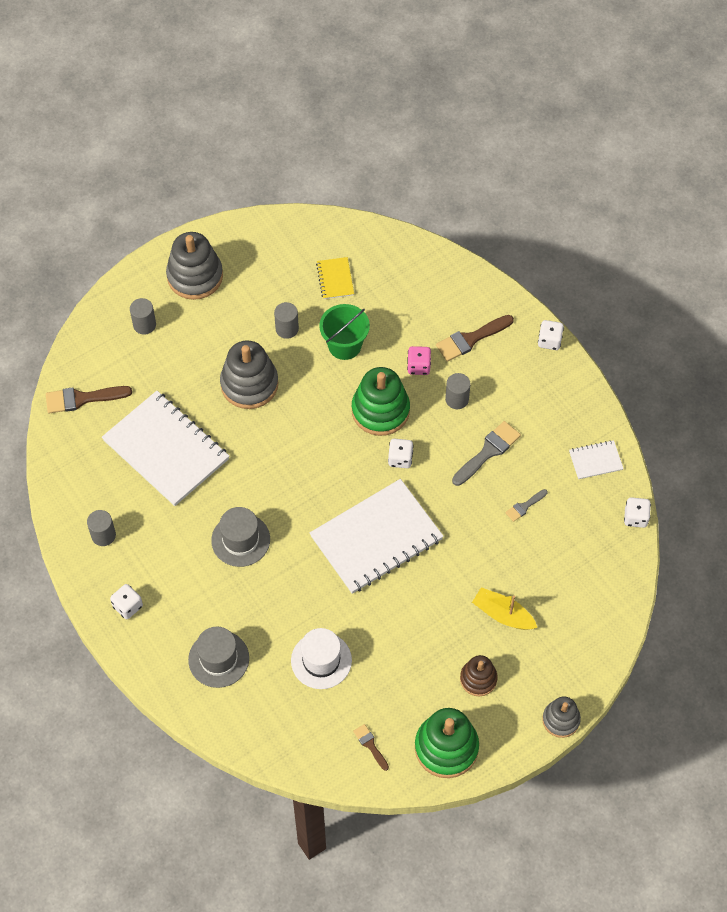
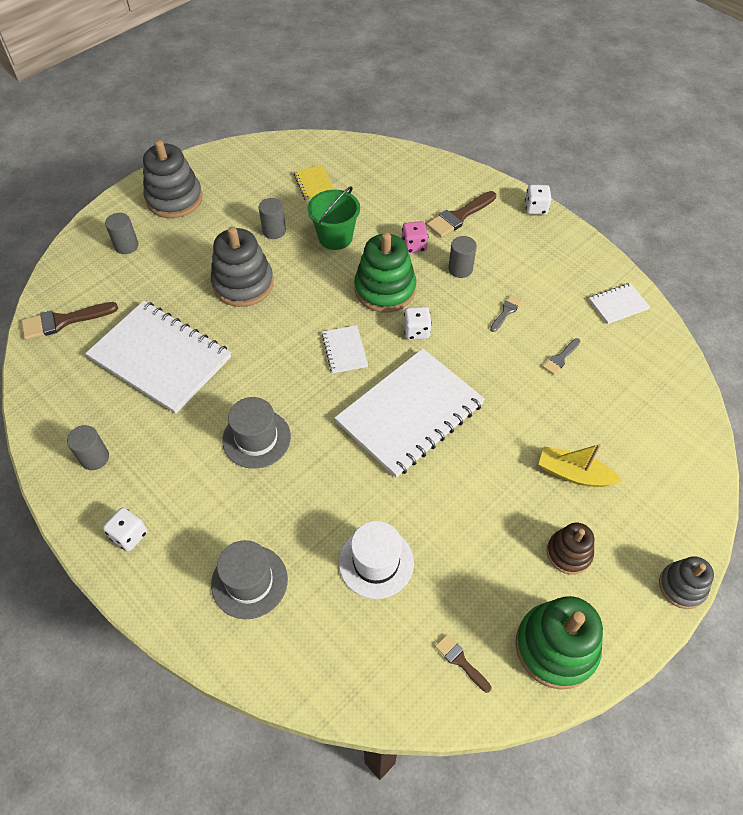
camera: 10 degrees left, 5 degrees down
grey brush [452,421,521,486] -> grey brush [490,294,523,332], size x0.55
white dice [624,497,651,528] -> none
none -> white notebook [322,325,368,373]

